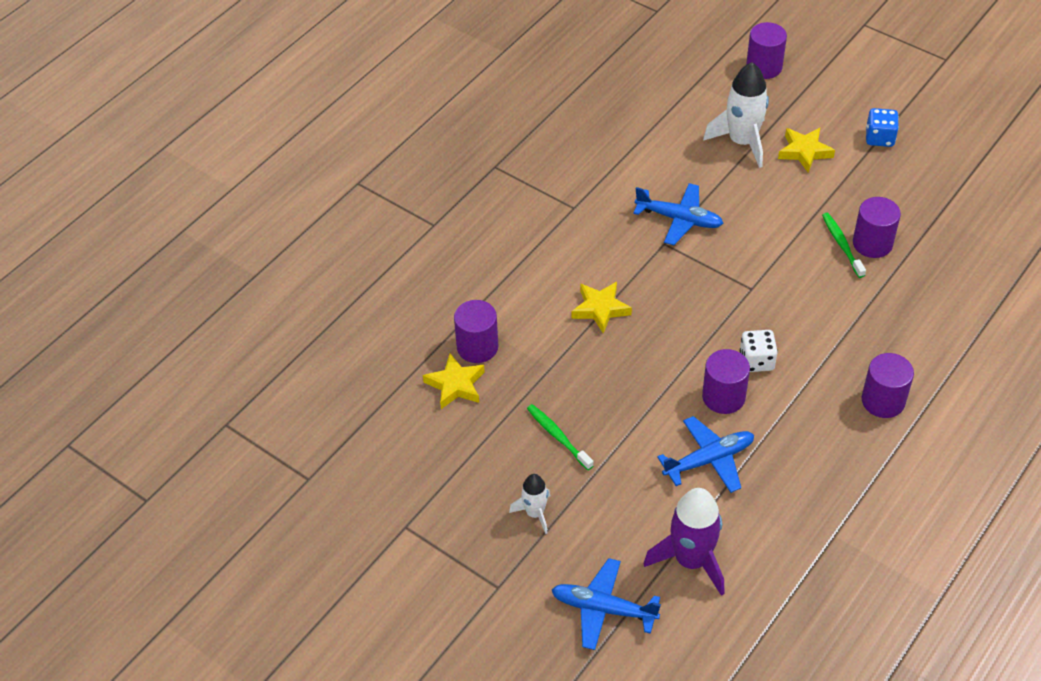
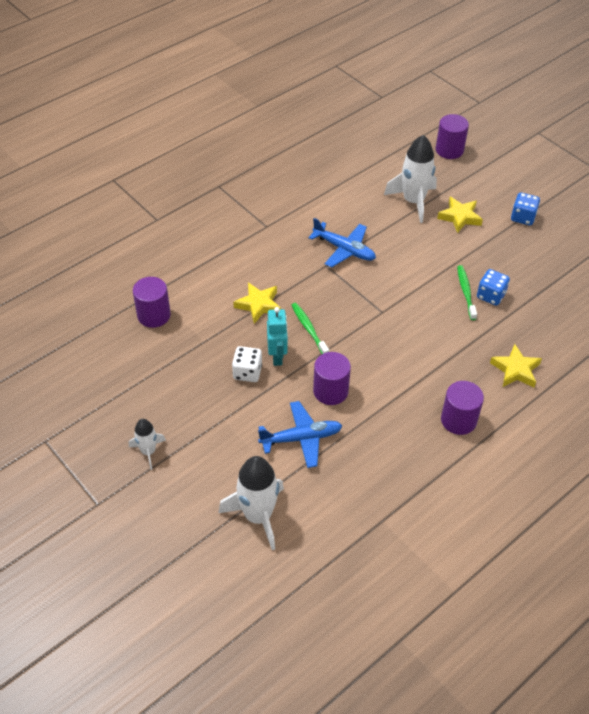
camera: 10 degrees right, 0 degrees up
yellow star [423,353,485,409] -> yellow star moved to [490,344,542,388]
green toothbrush [527,404,593,470] -> green toothbrush moved to [291,303,329,354]
blue plane [552,558,661,650] -> none
purple rocket [644,488,724,596] -> white rocket [218,456,284,550]
white dice [740,330,778,372] -> white dice moved to [232,346,262,382]
purple cylinder [853,197,901,258] -> blue dice [477,269,510,306]
none -> turquoise robot [267,307,288,366]

